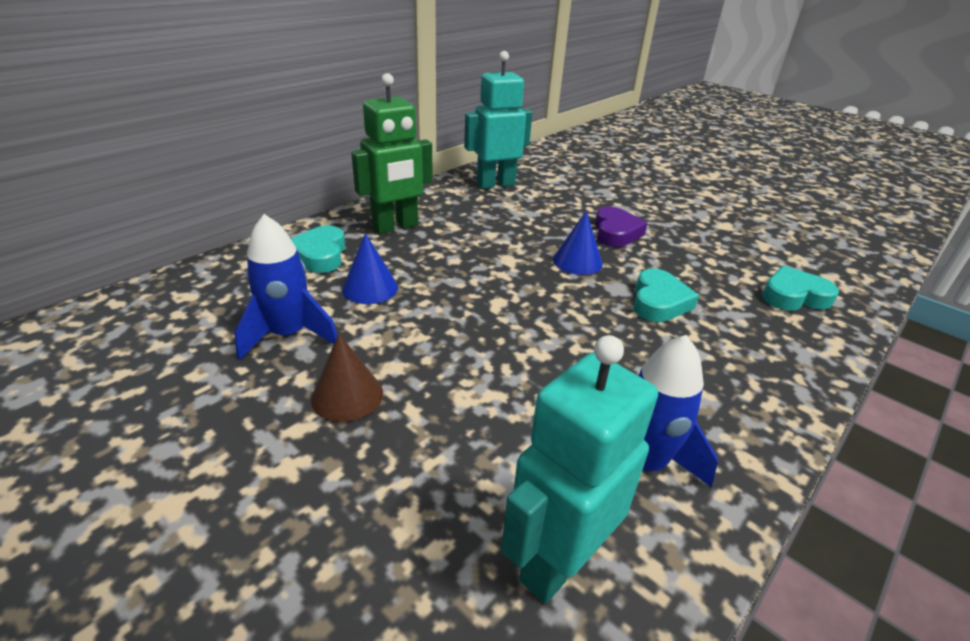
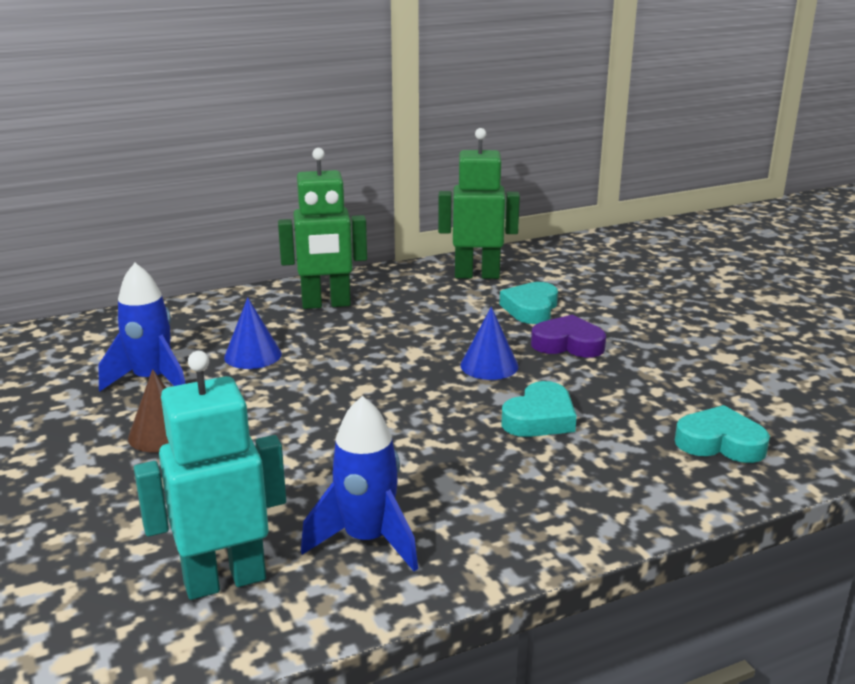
camera: 25 degrees right, 10 degrees down
turquoise heart [291,225,345,273] -> turquoise heart moved to [500,282,558,324]
turquoise robot [464,51,532,189] -> green robot [438,128,520,279]
purple heart [595,207,648,247] -> purple heart turned 105 degrees counterclockwise [531,314,606,357]

